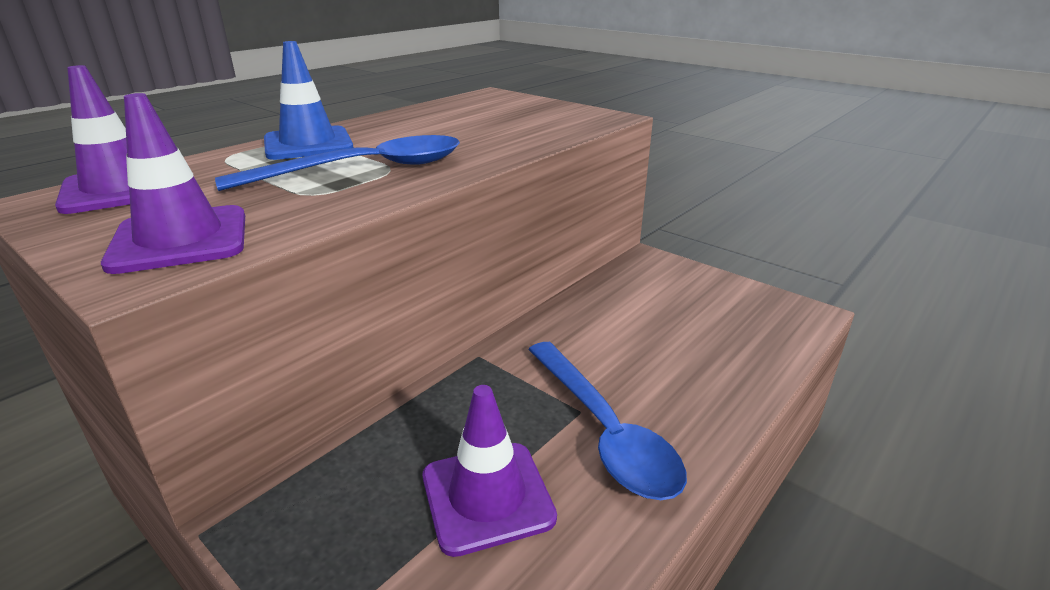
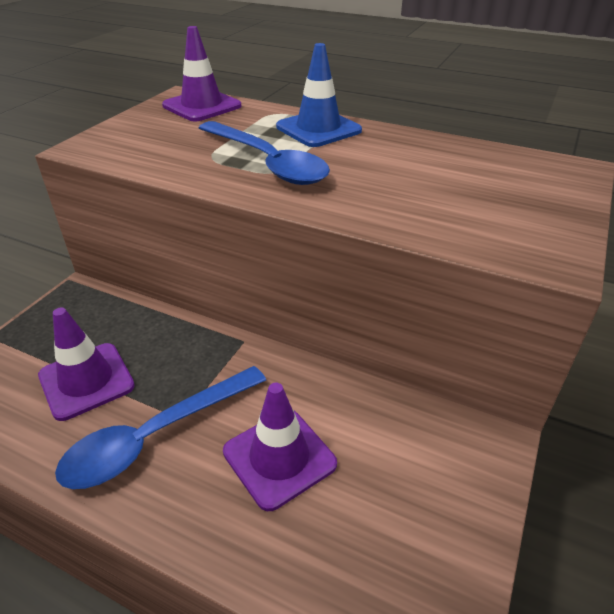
camera: 75 degrees right, 10 degrees up
purple traffic cone [101,93,245,274] -> purple traffic cone moved to [223,383,337,511]

